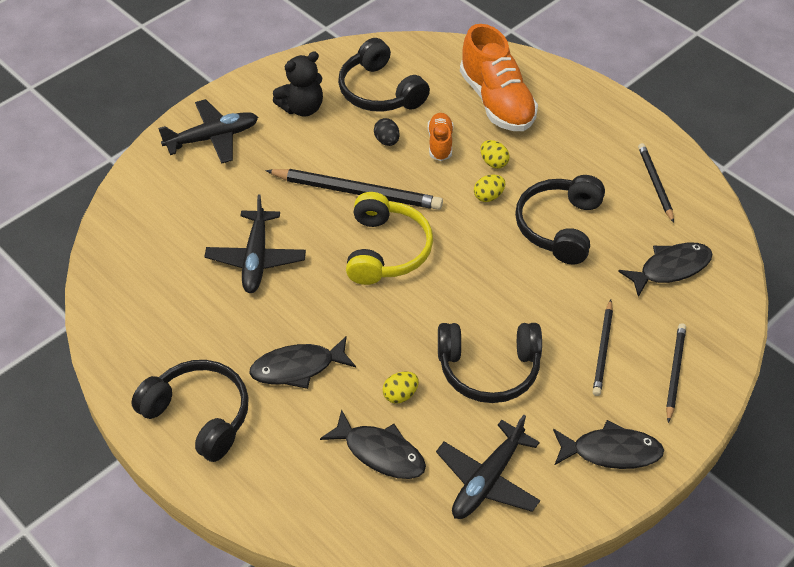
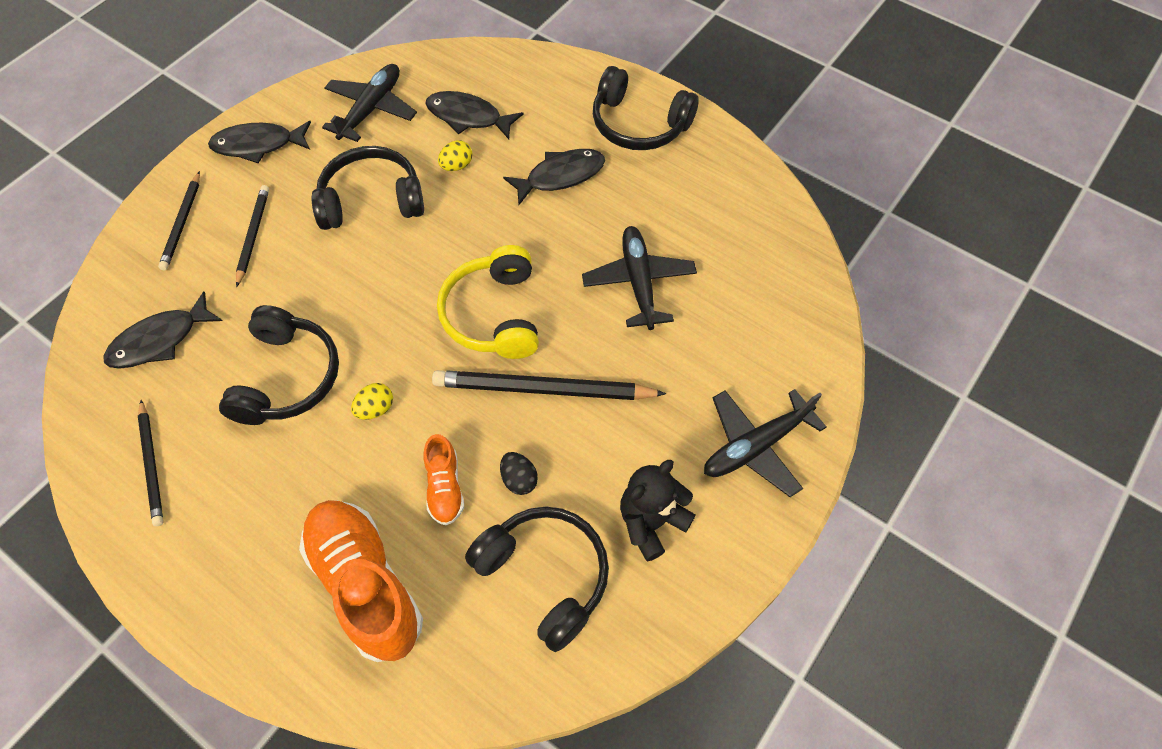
camera: 170 degrees right, 10 degrees up
yellow egg [480,140,509,169] -> none

